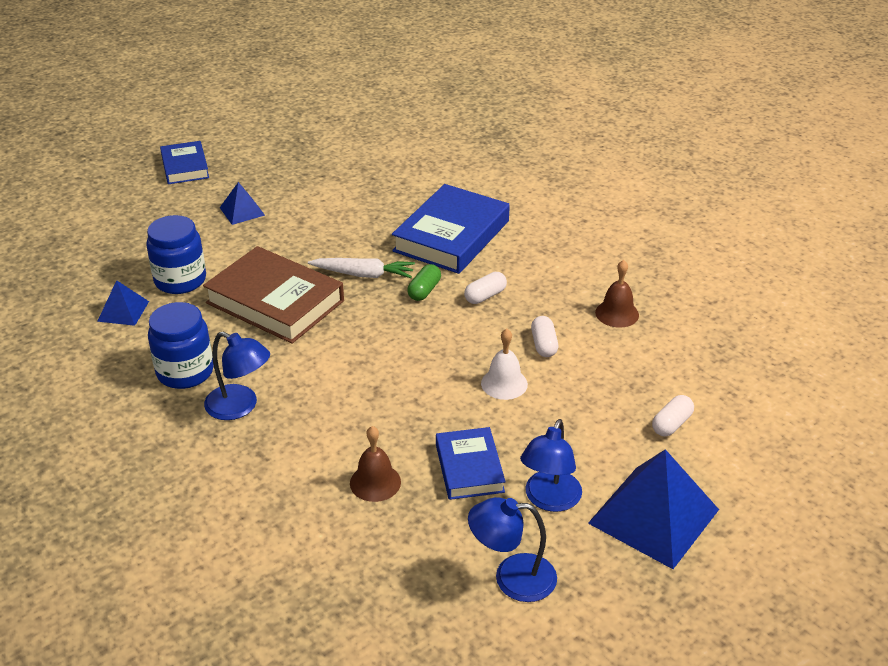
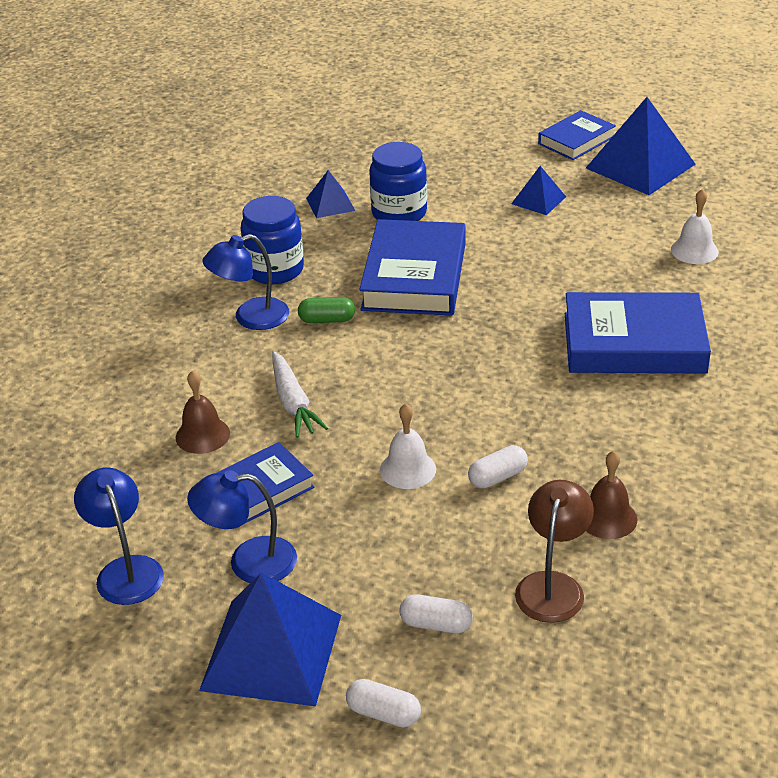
camera: 65 degrees right, 0 degrees up
brown book [203,246,344,344] -> blue book [359,219,466,316]
blue lamp [204,332,270,420] -> blue lamp turned 60 degrees clockwise [202,234,289,330]
white carrot [308,258,415,278] -> white carrot moved to [272,351,328,438]
green capsule [407,264,441,301] -> green capsule moved to [298,297,355,323]
white capsule [464,272,507,304] -> white capsule moved to [346,679,421,727]
none -> brown lamp [515,480,594,623]
none -> blue pyramid [586,97,696,195]
none -> white bell [671,189,719,264]

